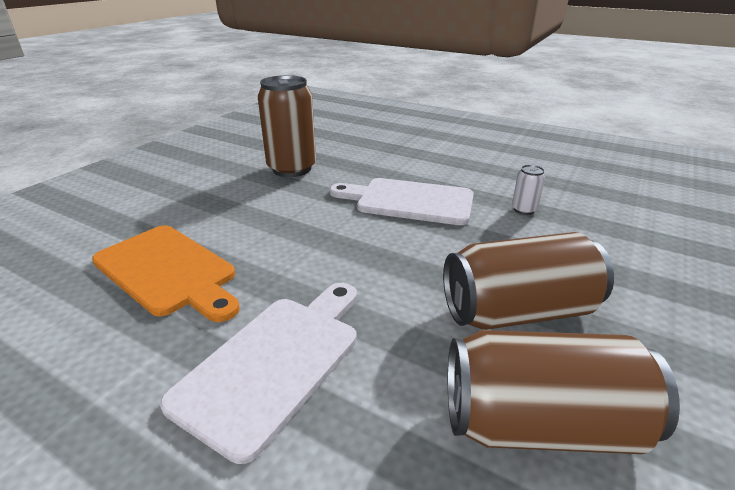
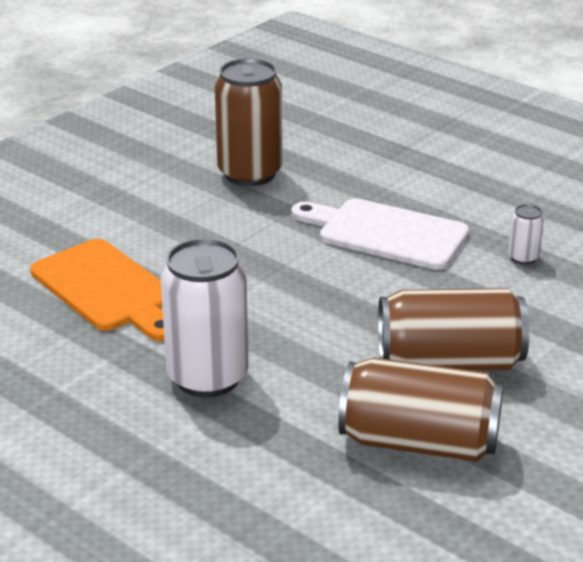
camera: 10 degrees right, 0 degrees up
white cutting board [160,283,357,464] -> white can [161,238,249,397]

